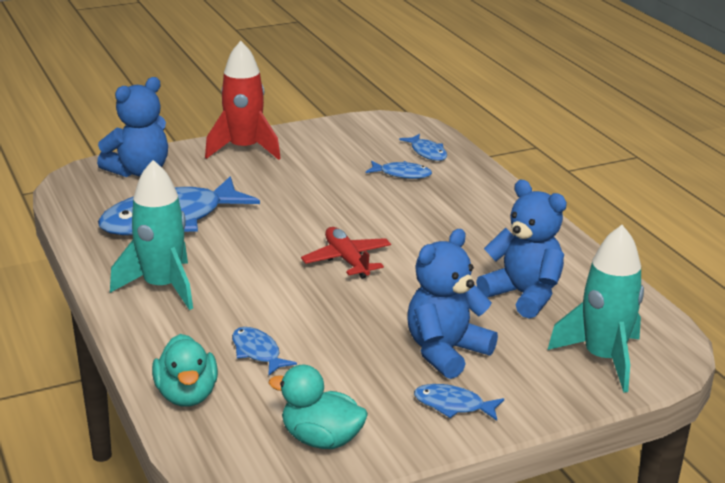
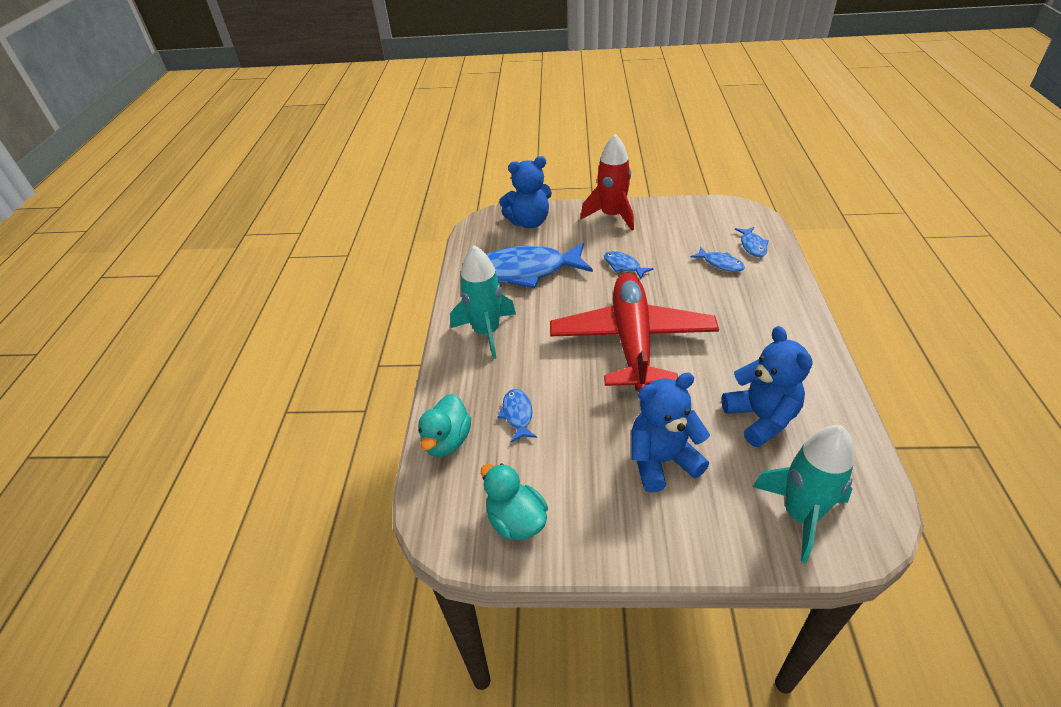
camera: 30 degrees right, 15 degrees up
red plane [301,227,391,279] -> red plane [550,273,719,392], size x2.17
blue fish [414,384,504,421] -> blue fish moved to [604,251,653,279]

